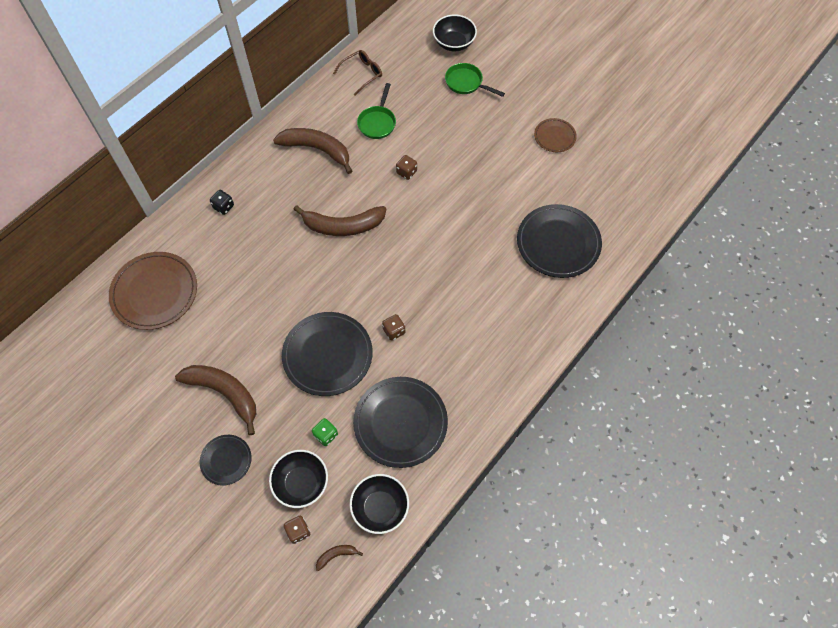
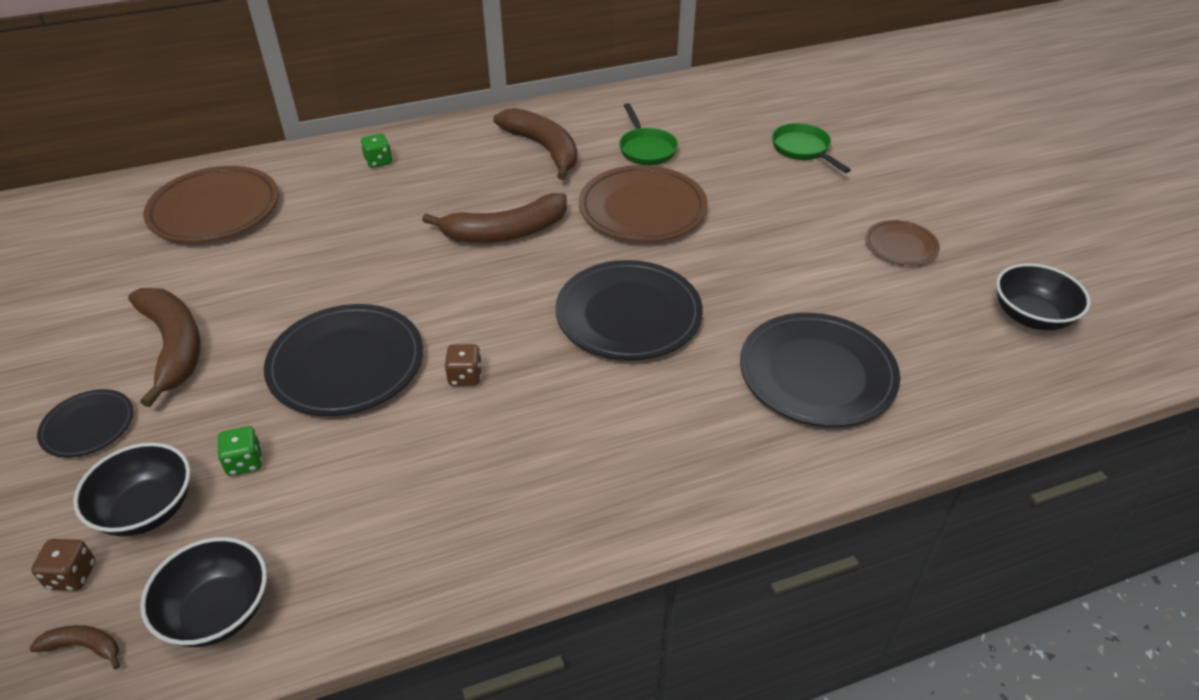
camera: 30 degrees right, 20 degrees down
black dice [210,190,234,215] -> green dice [361,134,392,168]
brown banana [293,205,386,236] -> brown banana turned 45 degrees counterclockwise [422,193,567,243]
brown glasses [333,50,382,95] -> none
black plate [353,377,448,468] -> black plate moved to [555,260,703,360]
green pan [357,83,396,139] -> green pan turned 60 degrees counterclockwise [619,103,678,165]
brown dice [396,155,417,180] -> brown plate [579,165,708,242]
black bowl [433,15,477,51] -> black bowl moved to [996,263,1090,330]

